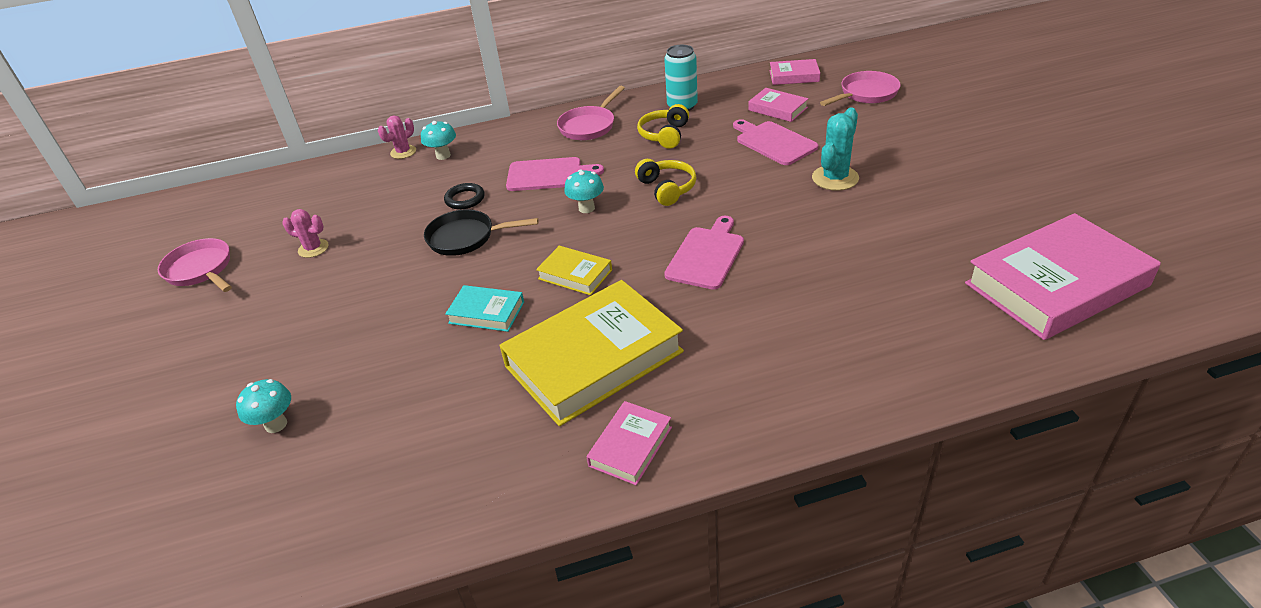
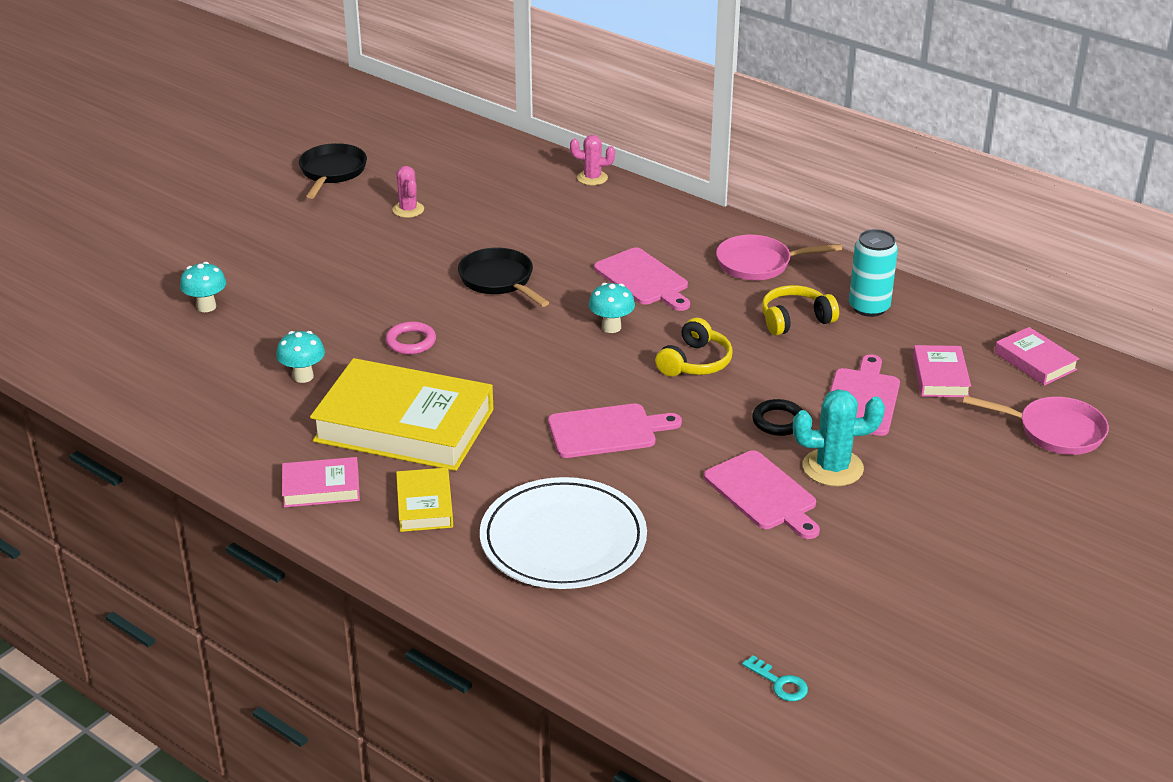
camera: 50 degrees right, 5 degrees down
pink pan [158,238,232,292] -> black pan [299,143,367,199]
turquoise mushroom [421,121,456,160] -> turquoise mushroom moved to [276,331,325,383]
black ring [444,183,485,210] -> black ring moved to [752,399,803,436]
turquoise book [445,285,524,332] -> pink ring [385,322,436,354]
yellow book [536,246,612,295] -> yellow book moved to [396,468,453,532]
pink book [965,213,1161,340] -> turquoise key [742,655,808,701]
none -> white plate [480,477,647,589]
none -> pink cutting board [704,450,820,539]

